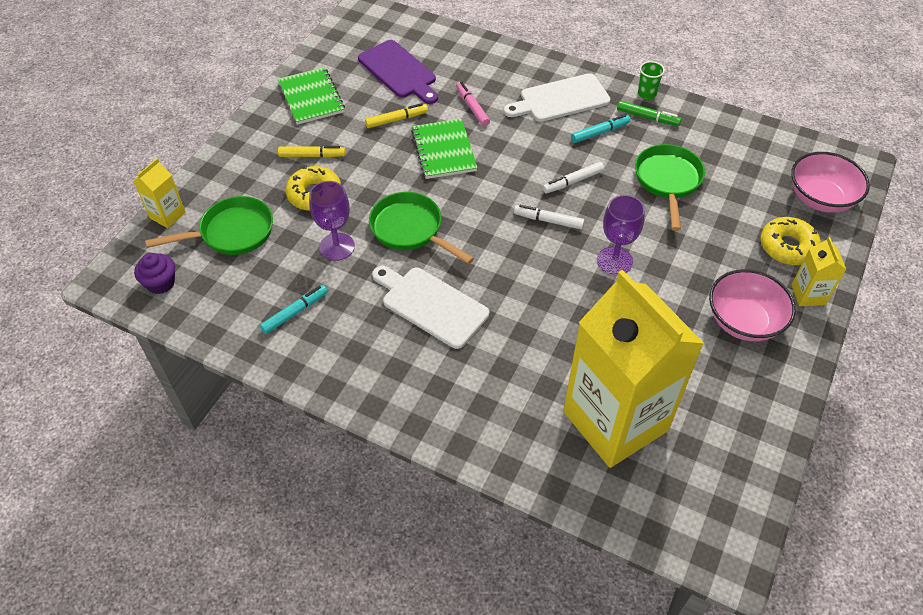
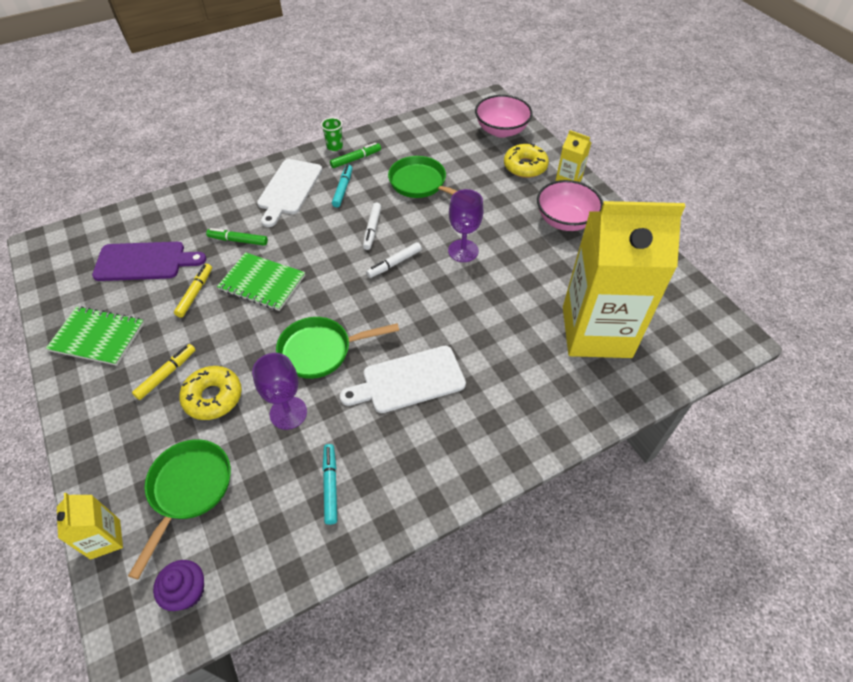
camera: 55 degrees left, 0 degrees up
pink marker [456,81,490,126] -> green marker [206,228,268,246]

